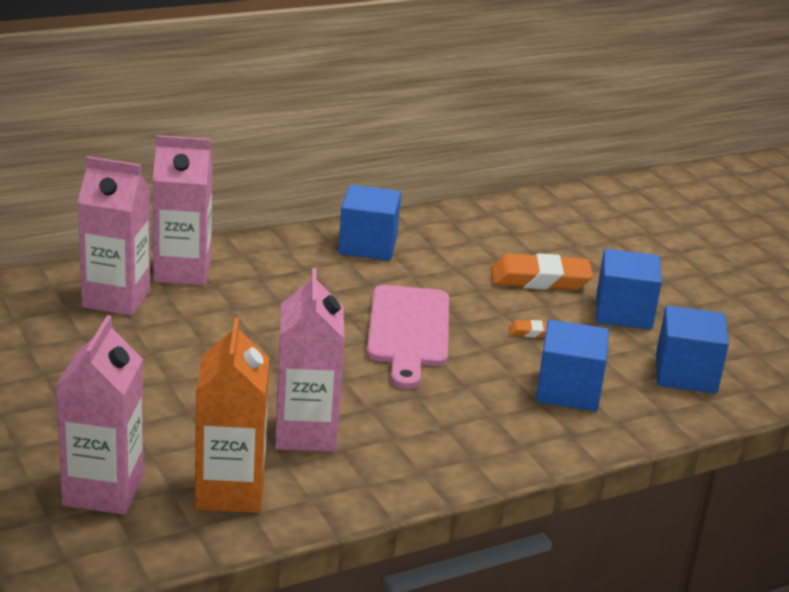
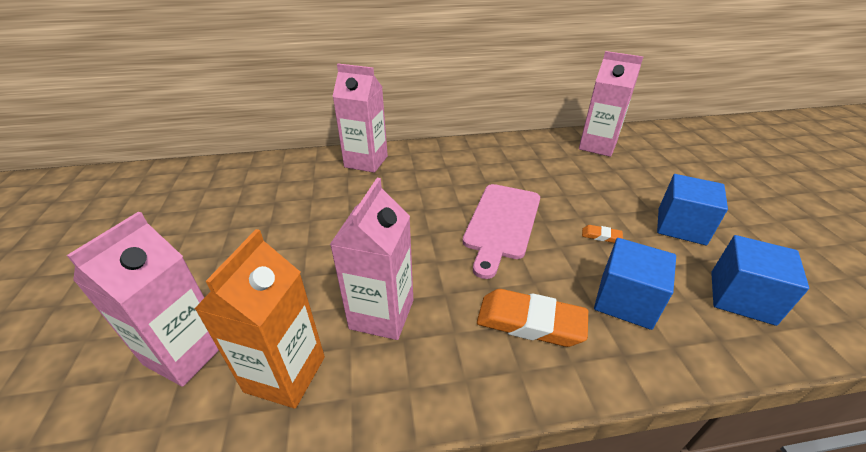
camera: 20 degrees right, 10 degrees up
pink carton [78,156,150,316] -> pink carton moved to [579,51,644,157]
blue cube [338,185,401,260] -> none
orange eraser [491,253,593,290] -> orange eraser moved to [477,289,588,347]

